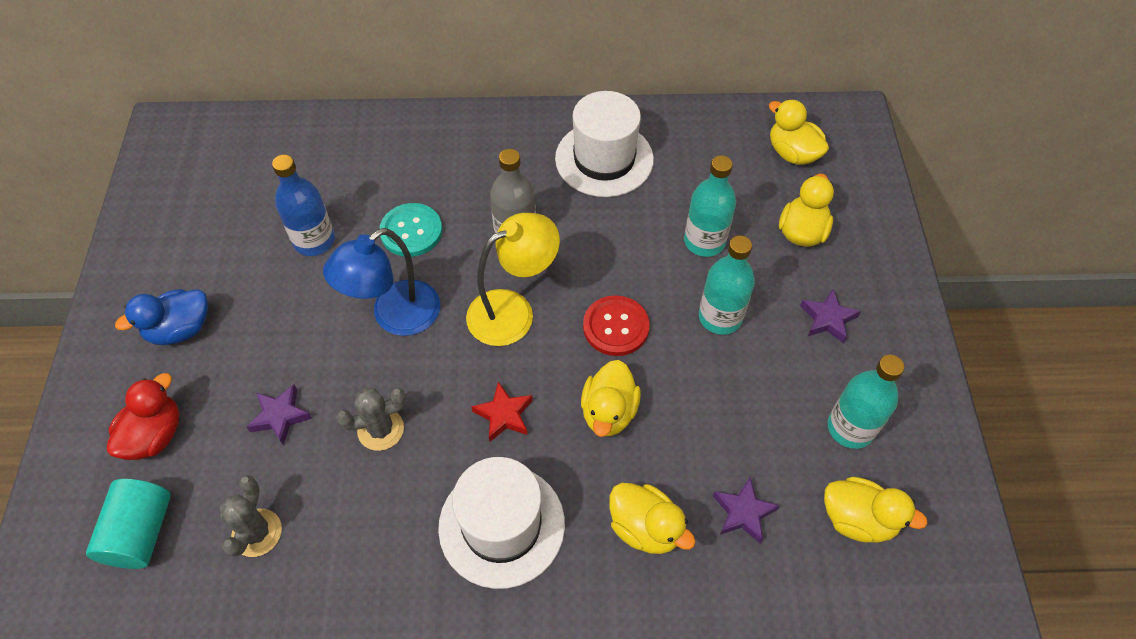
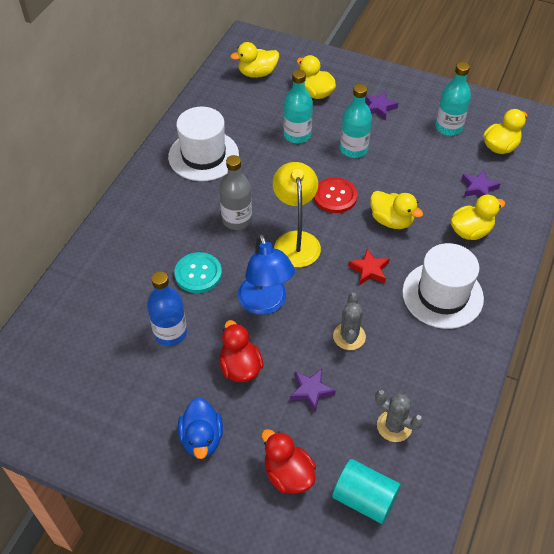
camera: 65 degrees left, 5 degrees down
none -> red duck [219,320,264,382]

